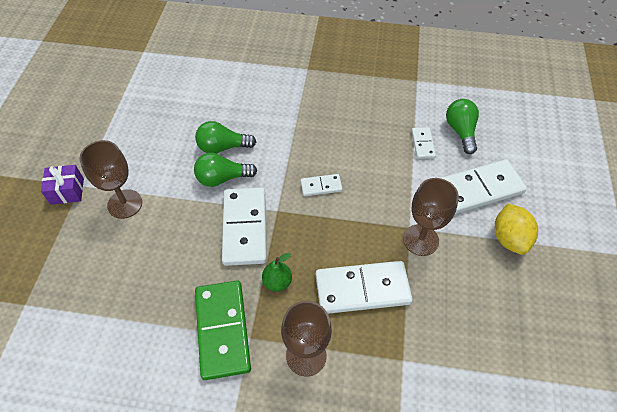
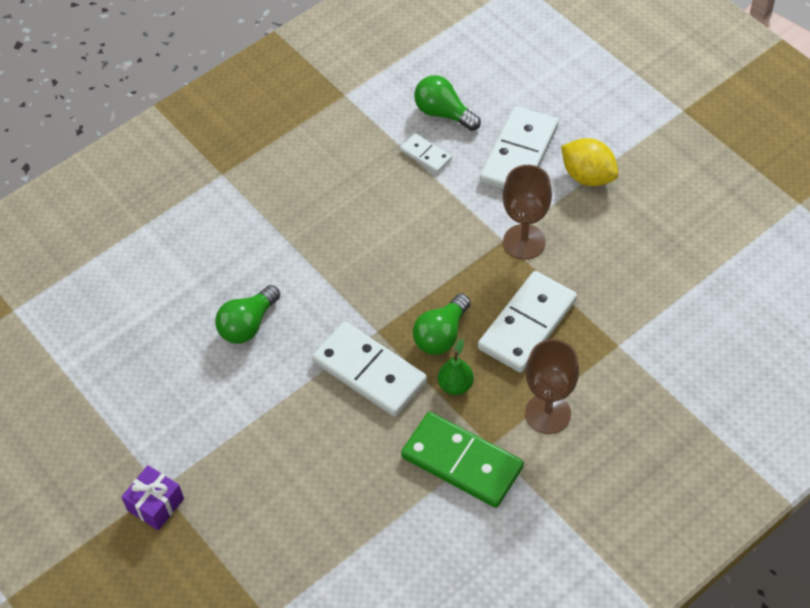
camera: 45 degrees left, 0 degrees up
brown goblet [79,140,142,219] -> none
green light bulb [194,153,257,187] -> green light bulb moved to [413,294,471,355]
white domino [301,174,342,196] -> none

